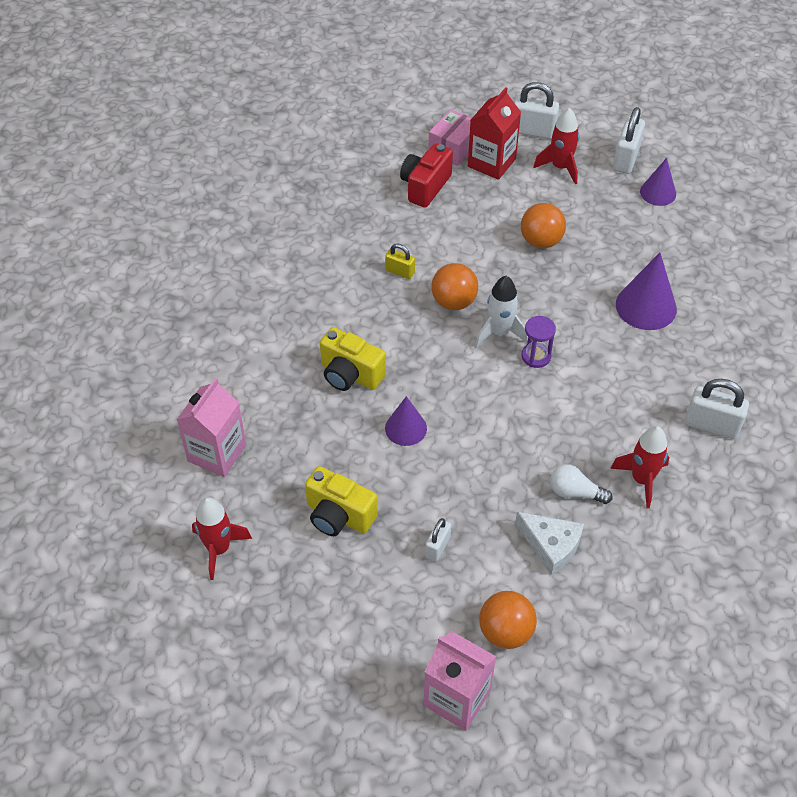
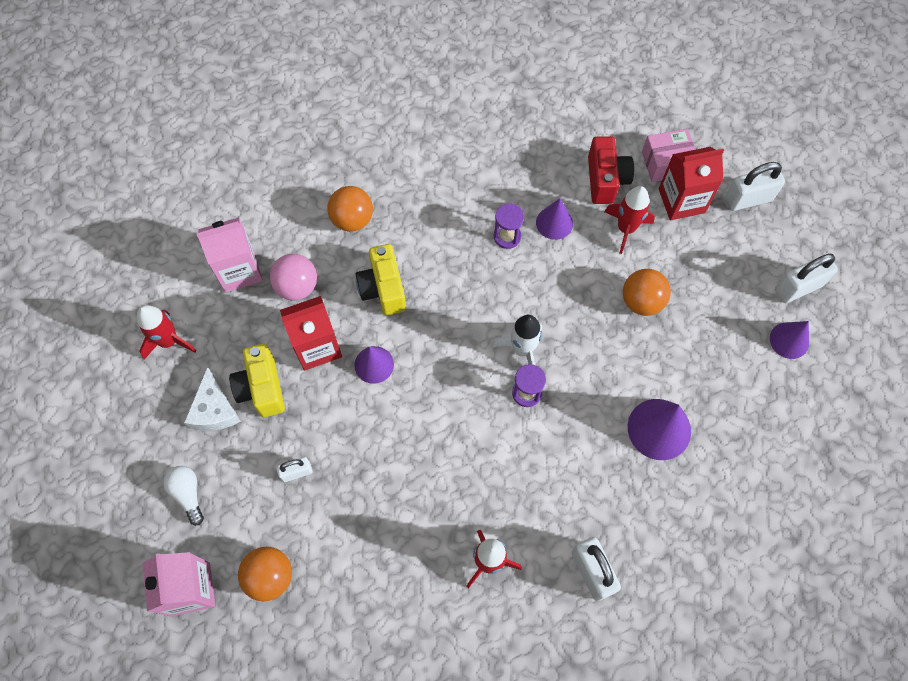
camera: 45 degrees right, 15 degrees up
yellow padlock [385,243,415,279] -> purple hourglass [494,203,524,249]
red camera [400,143,453,208] -> red camera turned 105 degrees clockwise [588,136,634,204]
orange ball [431,263,478,310] -> orange ball moved to [328,186,373,232]
white padlock [514,82,559,139] -> white padlock turned 75 degrees counterclockwise [725,162,785,211]
white cheese [515,512,584,575] -> white cheese moved to [184,367,241,431]
red rocket [534,108,579,184] -> red rocket moved to [604,186,655,254]
white light bulb [550,464,612,504] -> white light bulb moved to [163,466,204,525]
none -> pink ball [270,254,317,301]
none -> red carton [280,296,342,371]
none -> purple cone [536,199,573,240]

